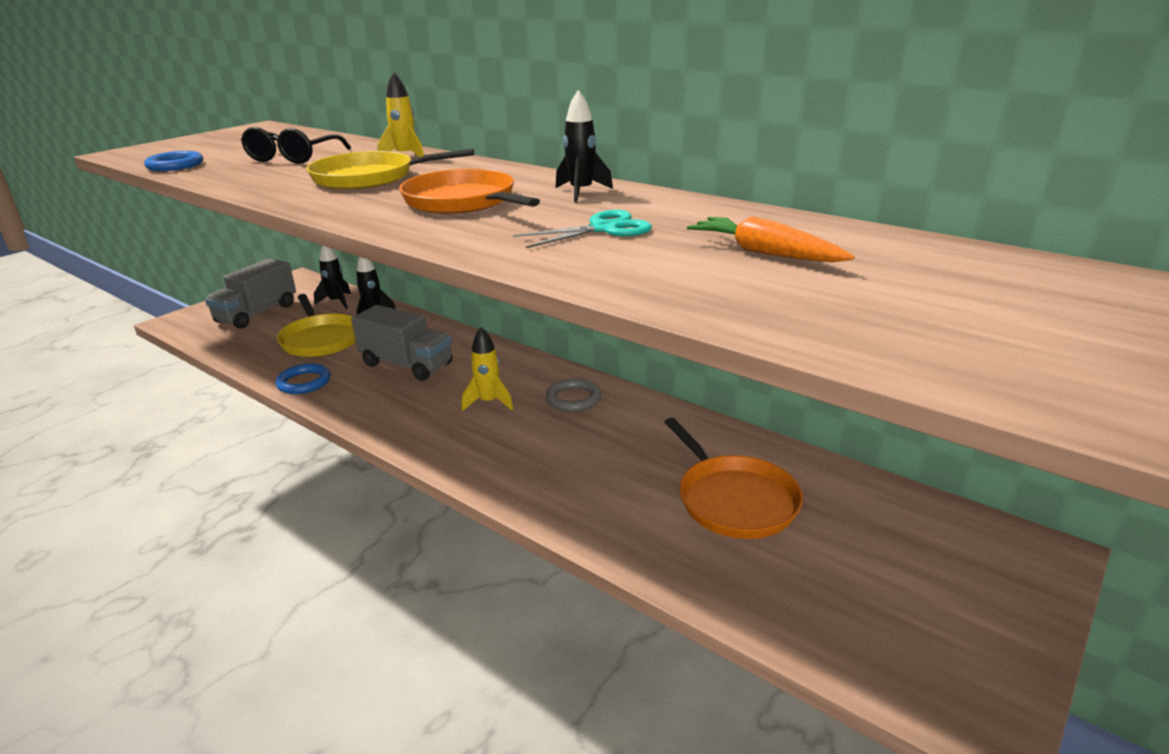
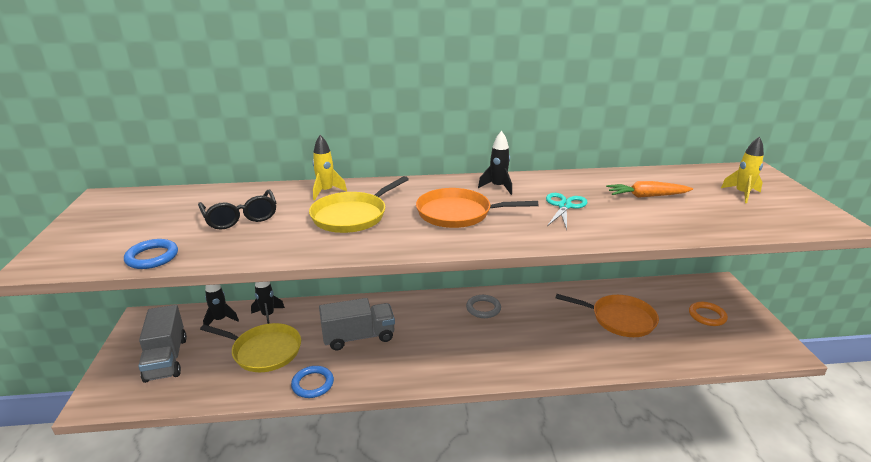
camera: 45 degrees left, 0 degrees up
yellow rocket [461,327,513,411] -> yellow rocket moved to [721,137,764,203]
none -> orange ring [689,302,728,326]

